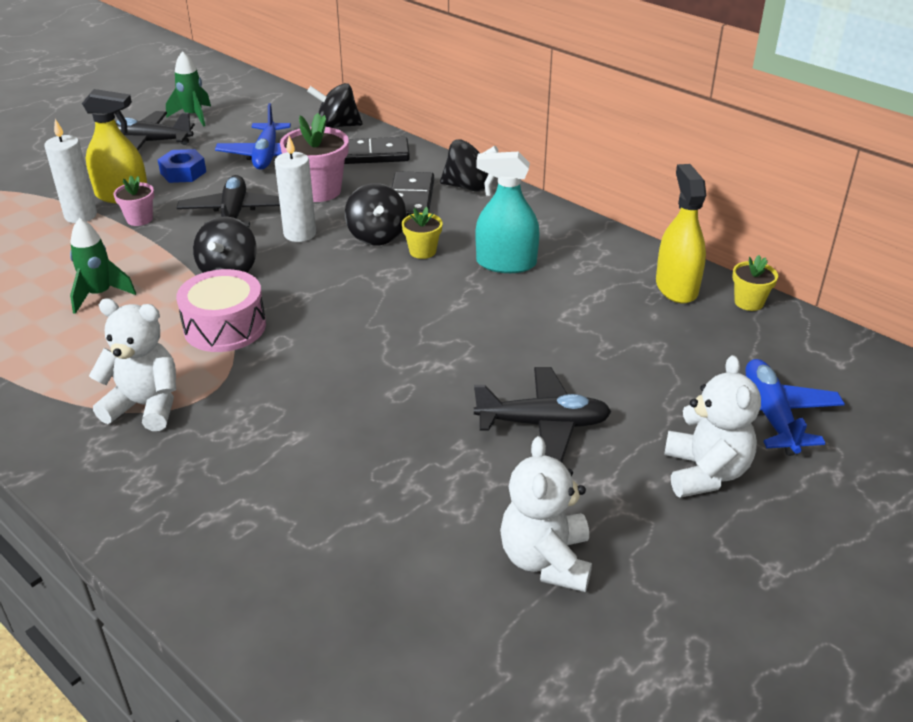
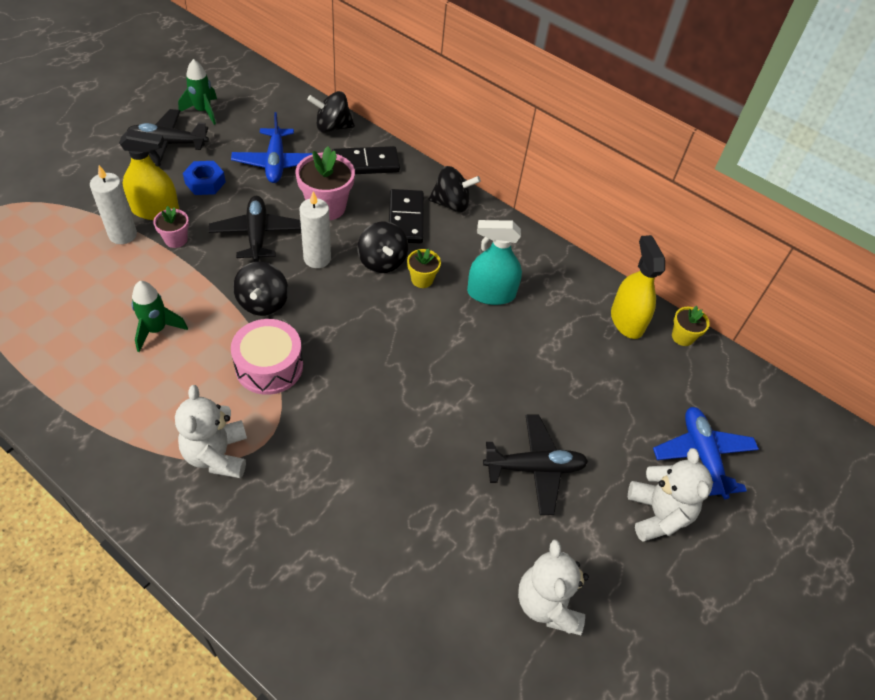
camera: 10 degrees left, 15 degrees up
white teddy bear [89,298,176,431] -> white teddy bear turned 105 degrees counterclockwise [175,385,247,478]

